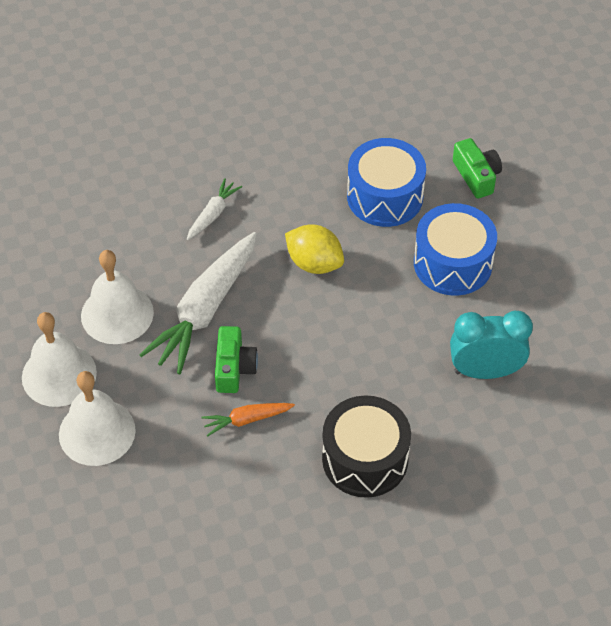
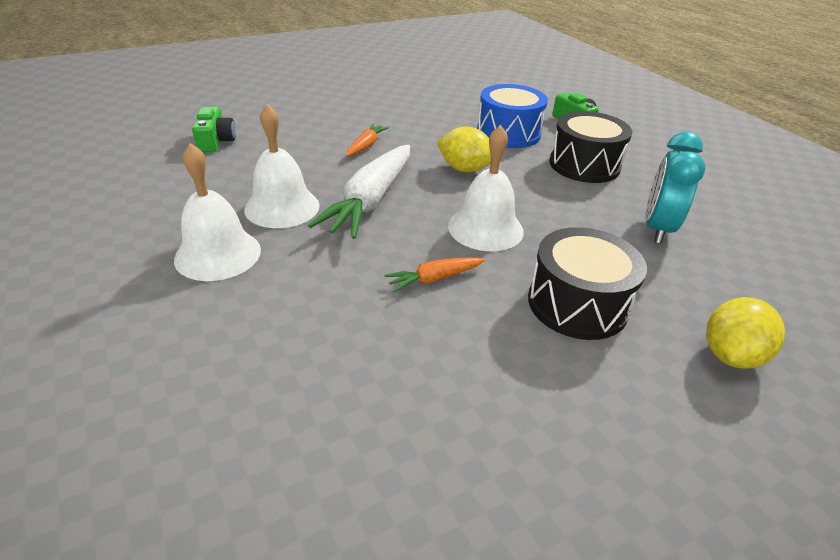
camera: 10 degrees left, 15 degrees down
white bell [59,371,136,466] -> white bell moved to [448,125,524,251]
white carrot [187,178,242,240] -> orange carrot [346,124,389,157]
green camera [215,326,258,393] -> green camera moved to [192,107,236,152]
blue drum [414,203,497,296] -> black drum [549,111,632,183]
turquoise clock [450,311,533,379] -> turquoise clock turned 60 degrees counterclockwise [645,132,705,244]
none -> yellow lemon [706,297,786,369]

